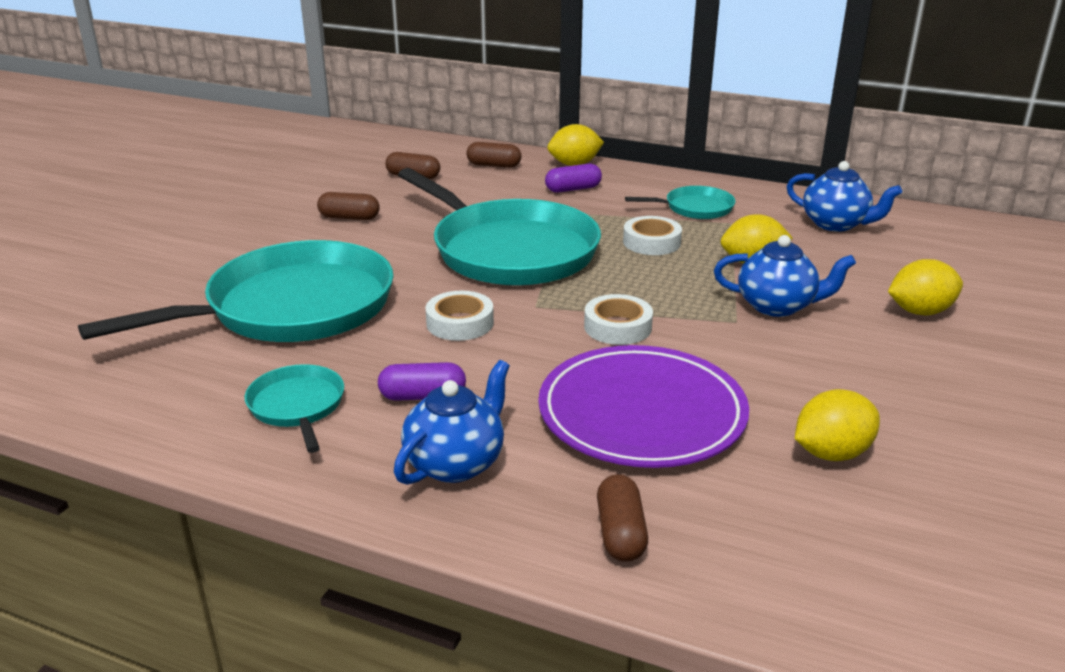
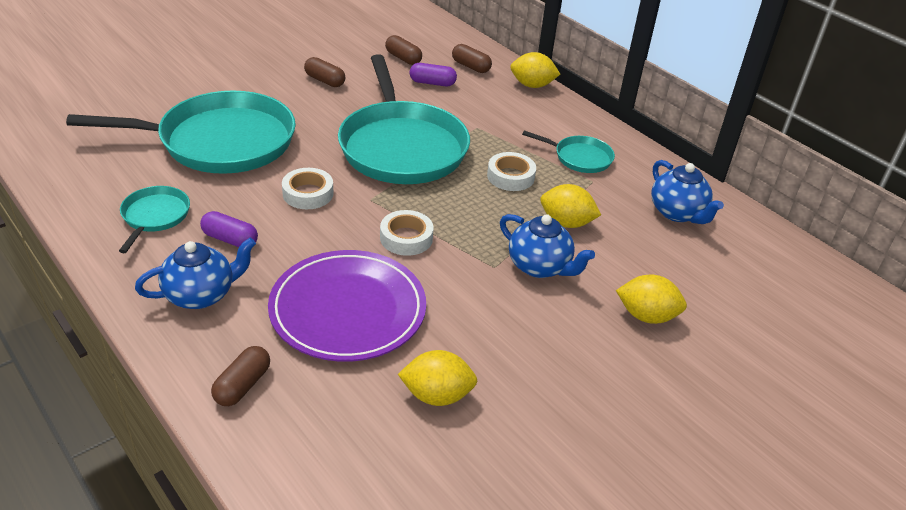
camera: 25 degrees right, 10 degrees up
purple capsule [545,164,602,193] -> purple capsule moved to [410,63,457,86]

